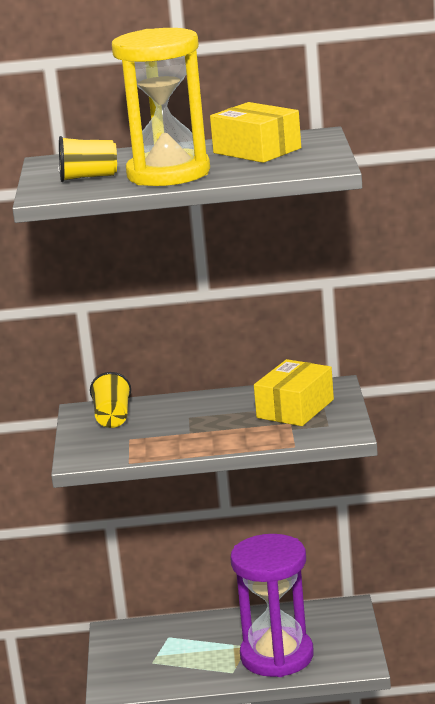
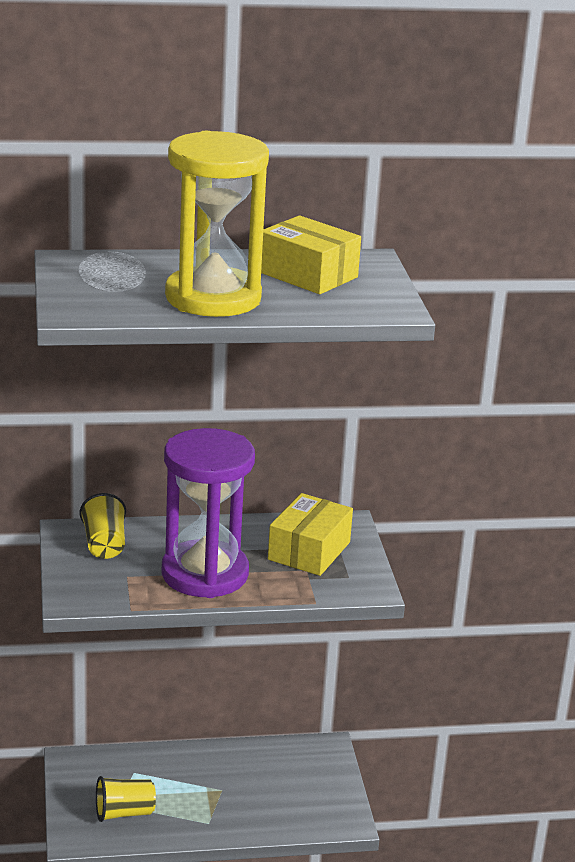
camera: 10 degrees left, 5 degrees up
yellow cup [59,136,117,182] -> yellow cup moved to [96,776,156,822]
purple hourglass [230,534,314,677] -> purple hourglass moved to [161,428,255,598]

